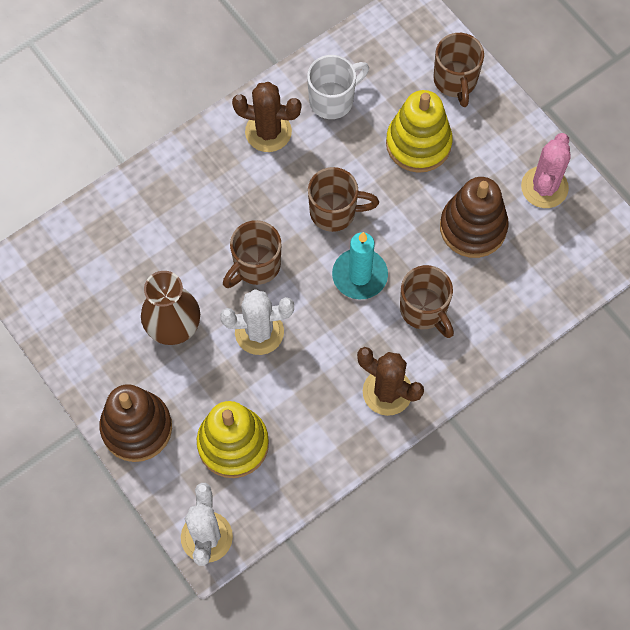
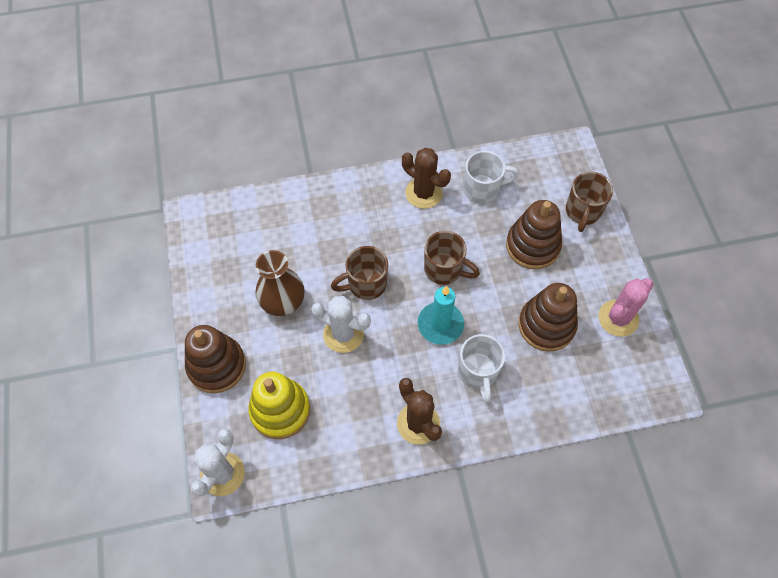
camera: 25 degrees right, 5 degrees down
yellow stacking toy [386,90,453,173] -> brown stacking toy [506,200,562,269]
brown mug [400,265,454,338] -> white mug [458,334,505,402]

